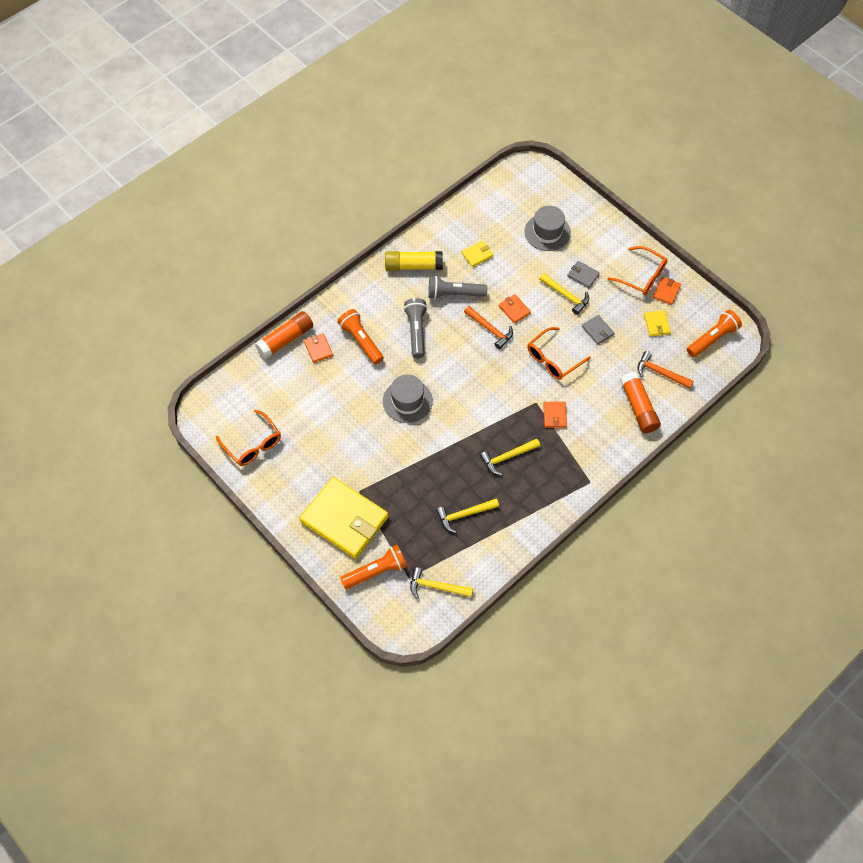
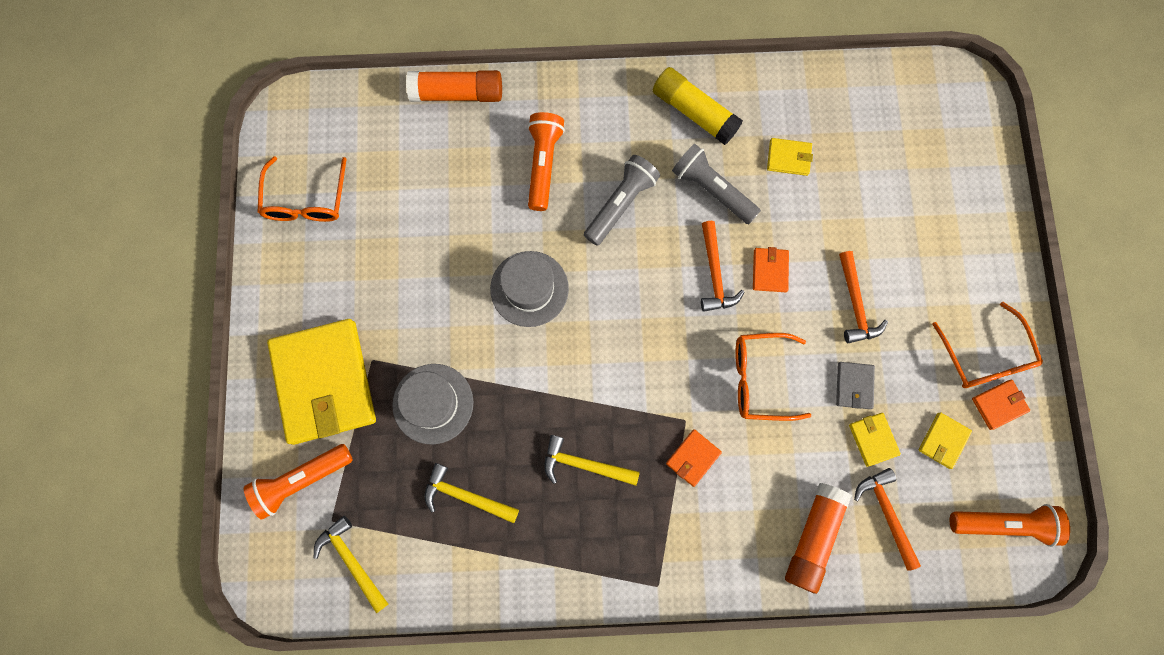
camera: 40 degrees right, 15 degrees up
orange wallet [304,333,333,363] -> none
orange flashlight [340,545,407,589] -> orange flashlight turned 135 degrees clockwise [244,444,353,520]
grey hat [525,206,571,251] -> grey hat moved to [392,364,473,444]
yellow hammer [539,273,589,315] -> orange hammer [839,251,888,343]
grey wallet [567,261,600,288] -> none
none -> yellow wallet [849,413,901,467]

